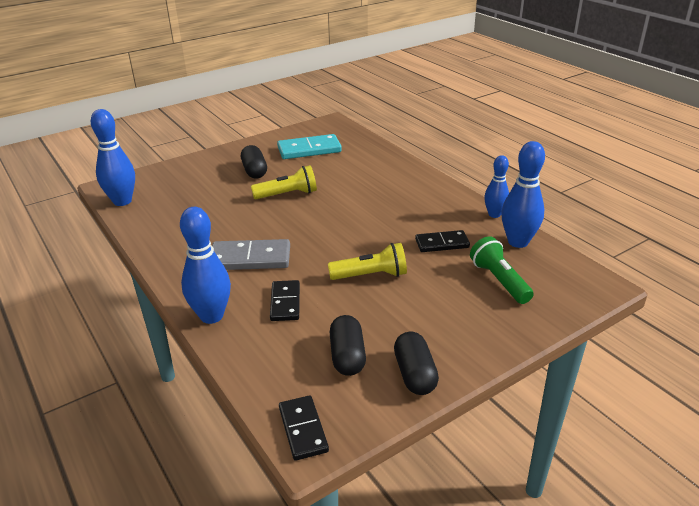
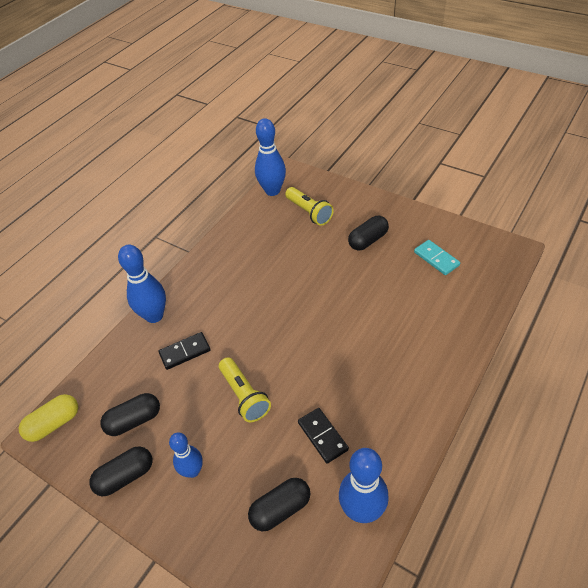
camera: 70 degrees right, 15 degrees up
grey domino [212,239,290,270] -> none
yellow flashlight [251,165,317,199] -> yellow flashlight moved to [285,187,334,226]
turquoise domino [277,134,342,159] -> turquoise domino [414,240,460,275], size x0.65
black domino [279,395,329,461] -> yellow capsule [19,394,78,442]
green flashlight [470,236,534,304] -> black capsule [248,478,310,531]
blue bowling pin [484,155,509,218] -> blue bowling pin moved to [169,432,203,478]

